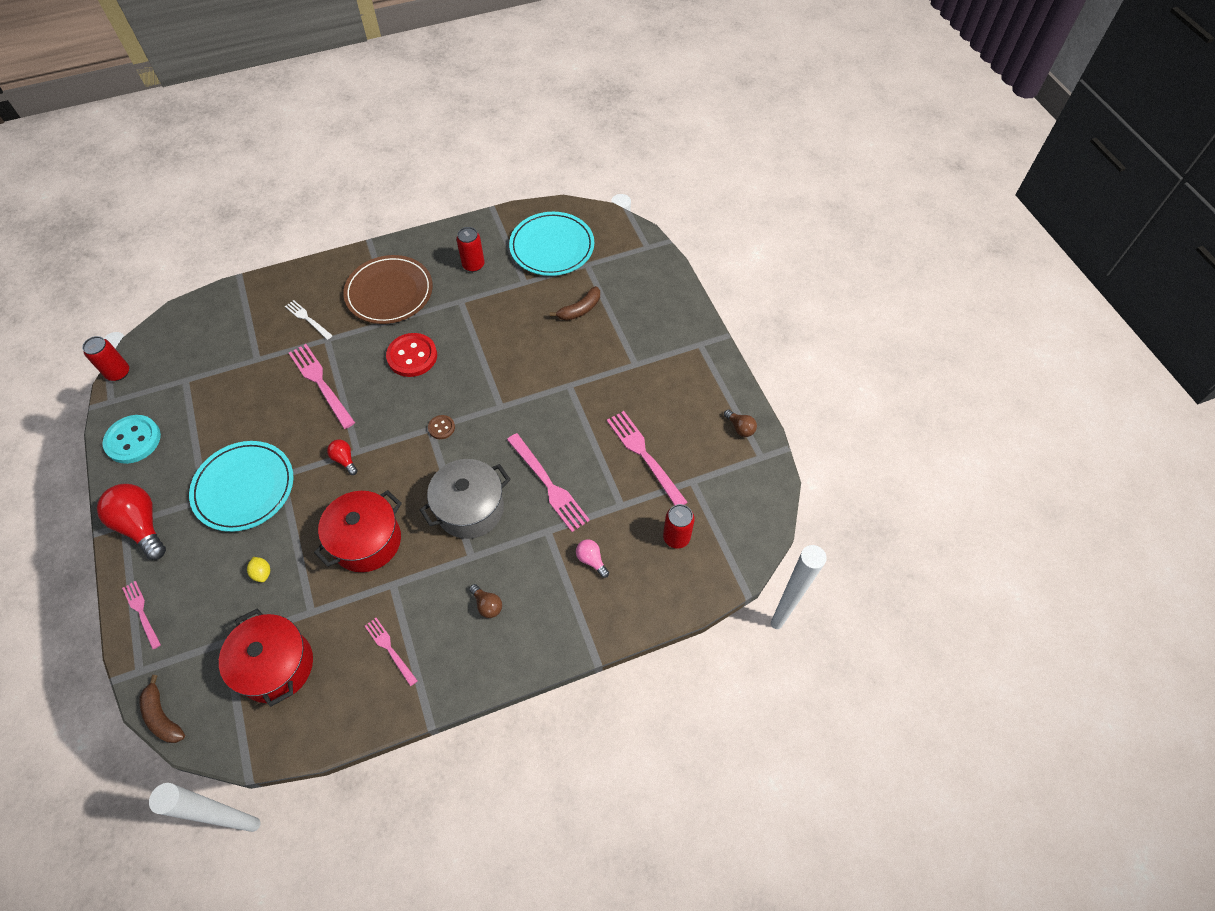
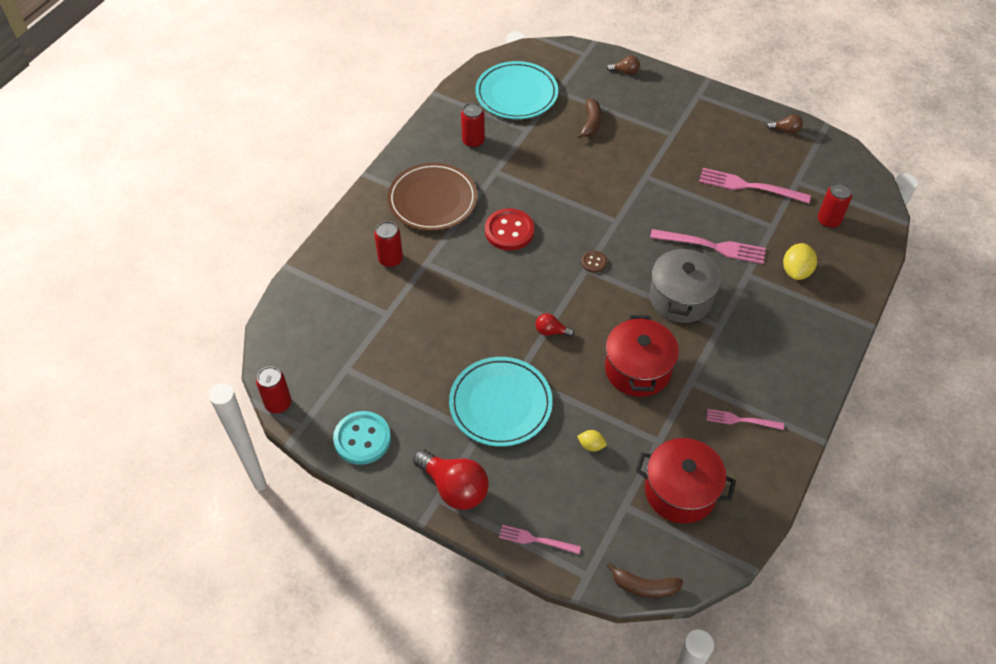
camera: 40 degrees left, 5 degrees down
red light bulb [97,484,166,560] -> red light bulb turned 150 degrees counterclockwise [413,449,489,510]
white fork [285,300,333,340] -> red can [374,221,403,267]
pink fork [289,344,355,429] -> none
brown light bulb [469,584,502,618] -> brown light bulb moved to [607,56,640,75]
pink light bulb [576,540,609,578] -> yellow lemon [783,243,817,280]

